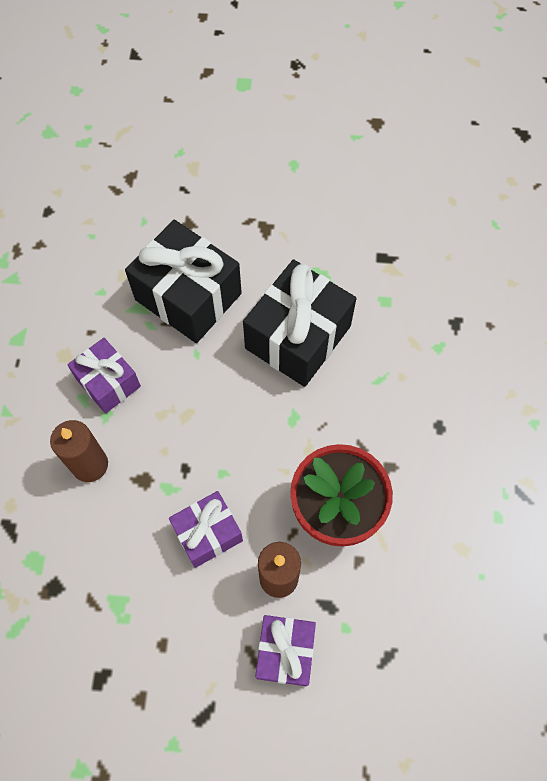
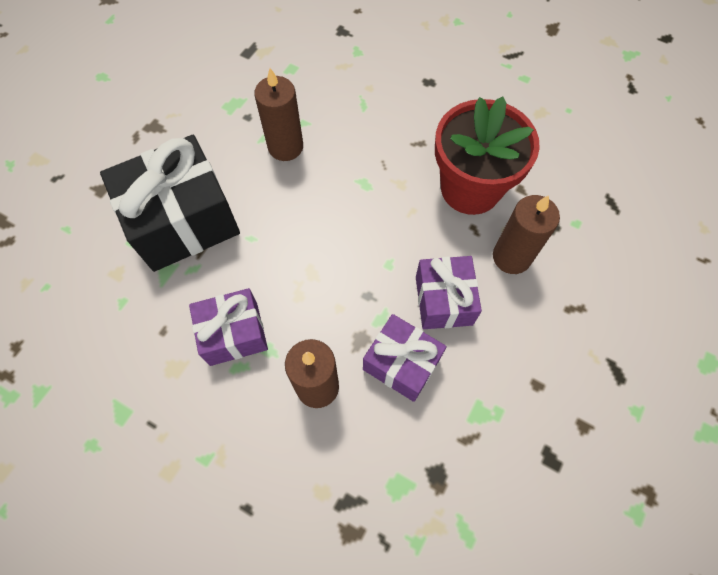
camera: 65 degrees left, 0 degrees up
black gift [243,259,357,387] -> brown candle [254,68,303,161]
purple gift [255,615,316,686] -> purple gift moved to [363,314,447,402]

